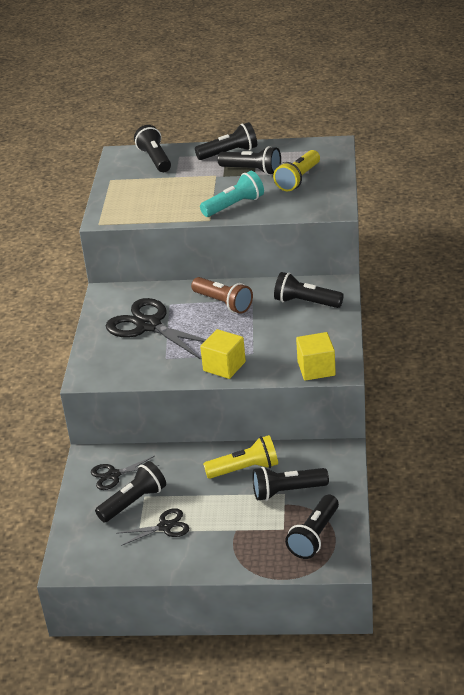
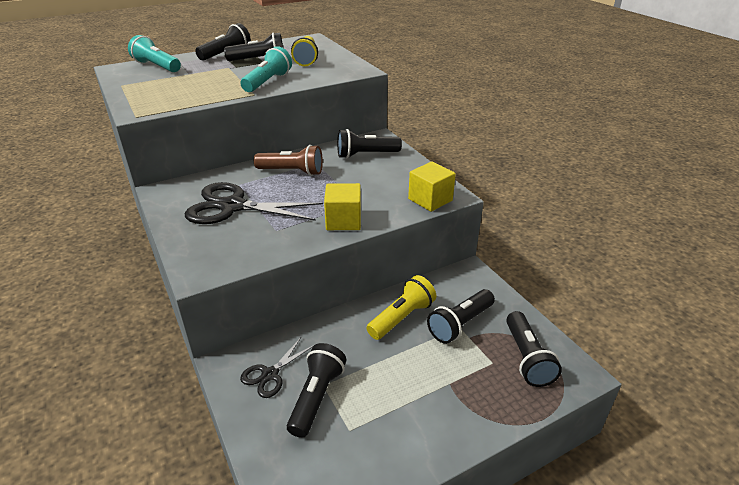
camera: 35 degrees left, 0 degrees up
black scissors [116,508,189,546] -> none
black flashlight [134,125,171,172] -> turquoise flashlight [128,35,181,72]

